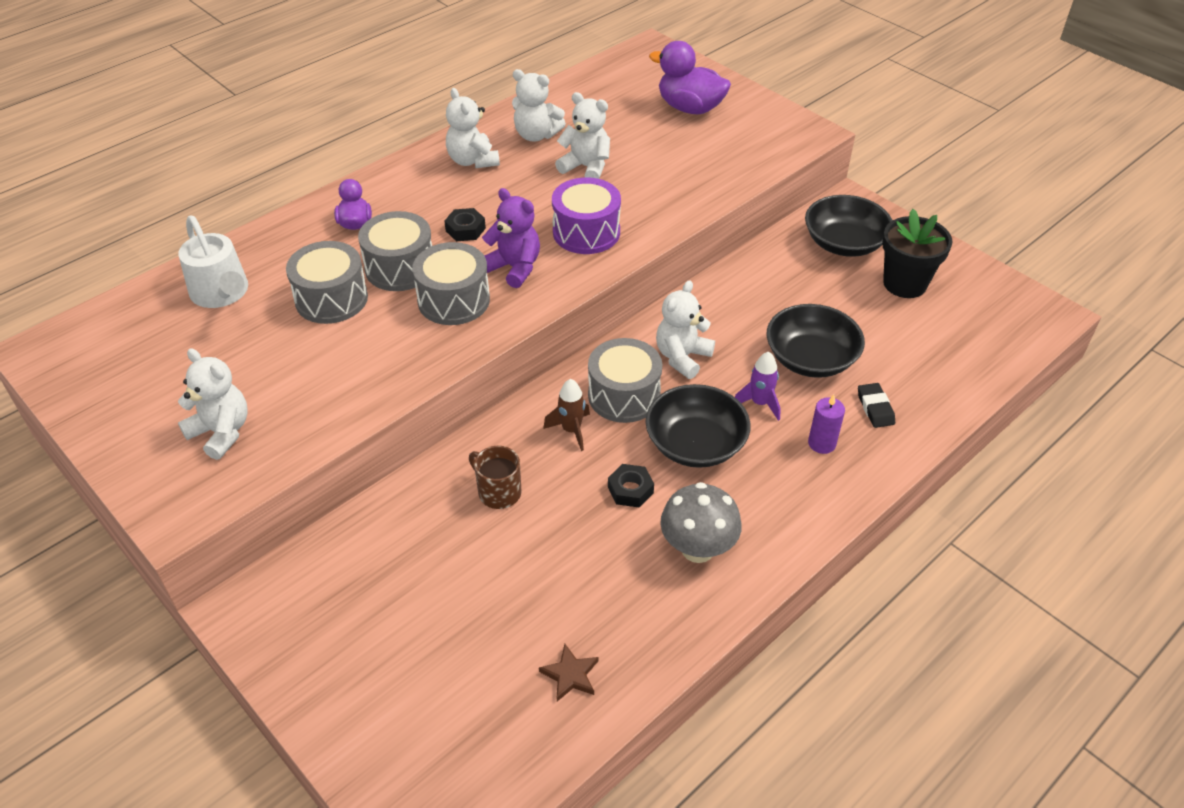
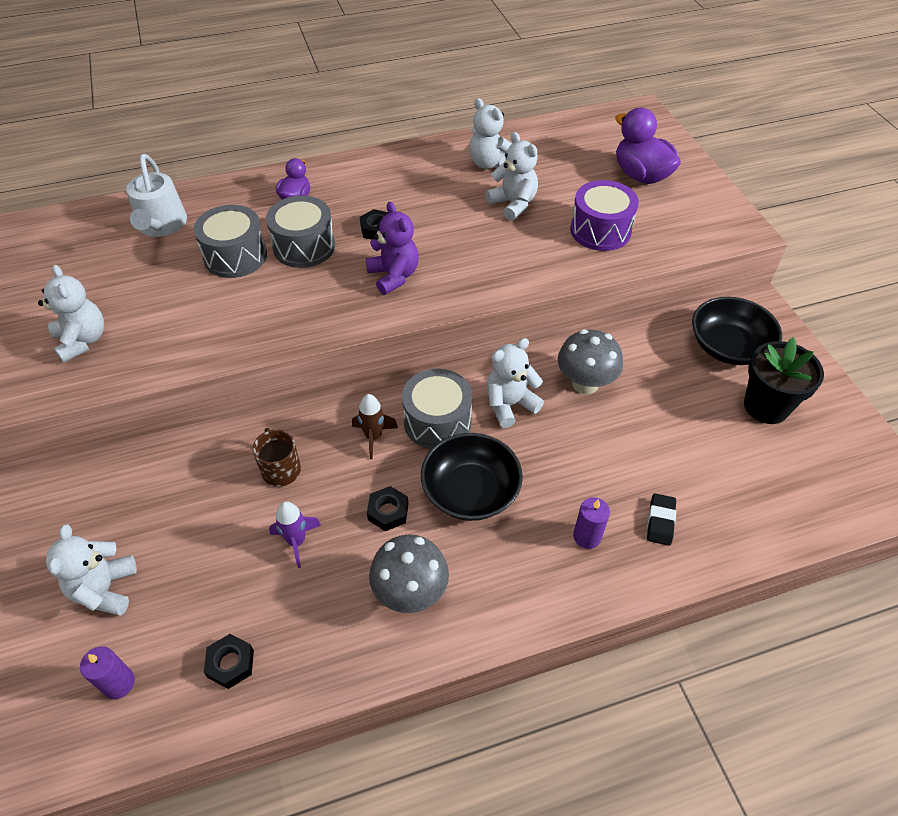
camera: 25 degrees right, 5 degrees up
grey drum [412,242,490,325] -> none
white teddy bear [446,88,500,168] -> white teddy bear moved to [46,524,137,615]
brown star [539,644,598,701] -> black nut [204,634,254,689]
purple drum [552,177,621,254] -> purple drum moved to [570,180,639,251]
purple rocket [735,352,781,421] -> purple rocket moved to [269,501,321,568]
black bowl [767,304,865,378] -> none
none -> purple candle [80,646,135,699]
none -> grey mushroom [558,329,623,394]

